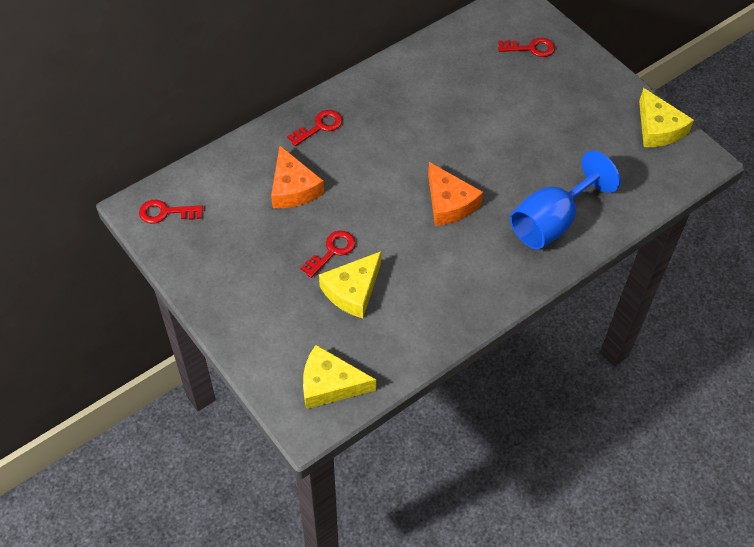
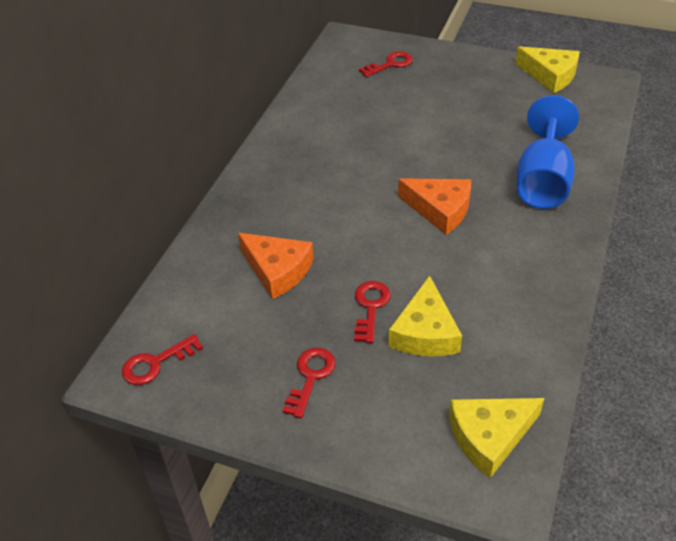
camera: 30 degrees left, 10 degrees down
red key [287,110,342,146] -> red key moved to [283,348,336,418]

